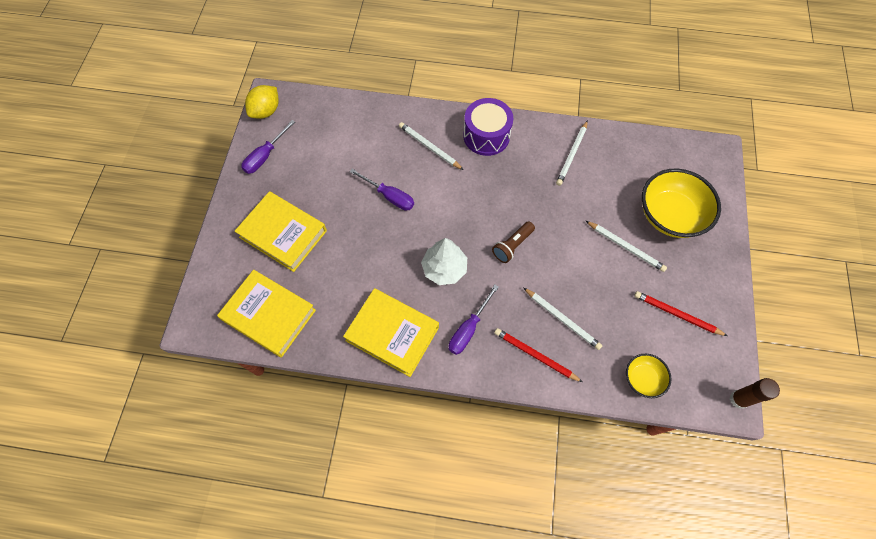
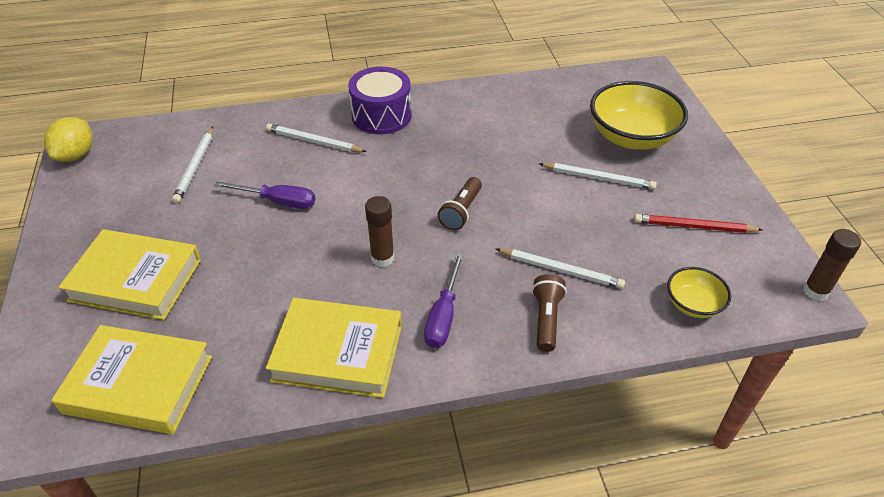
camera: 20 degrees left, 20 degrees down
purple screwdriver [241,120,295,174] -> none
white tree [421,238,467,285] -> brown glue stick [365,196,394,267]
red pencil [494,328,582,382] -> brown flashlight [532,274,567,352]
white pencil [556,120,588,186] -> white pencil moved to [172,127,213,204]

